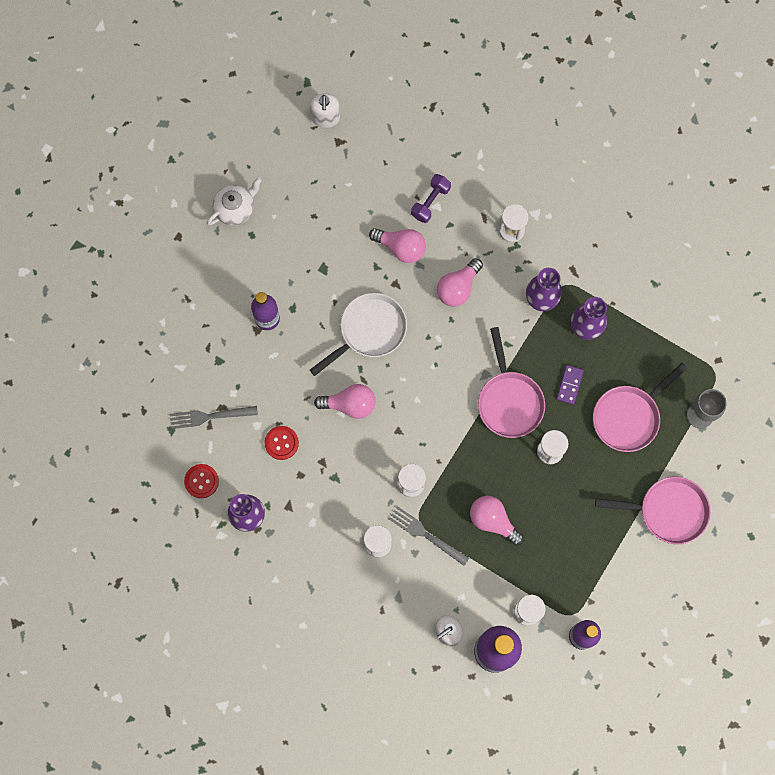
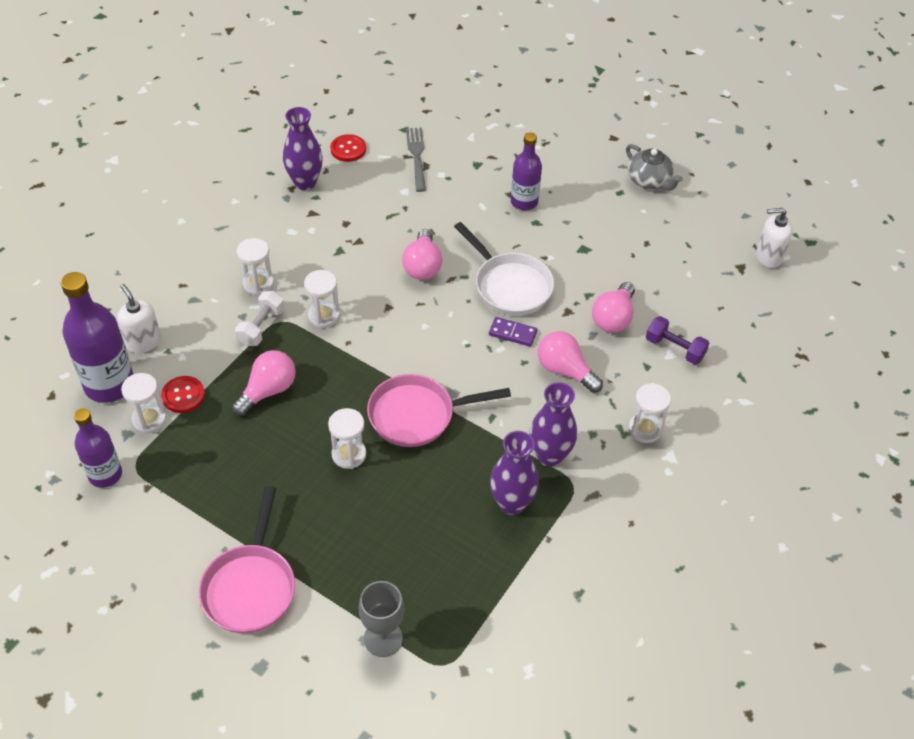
camera: 90 degrees right, 25 degrees down
white teapot [207,177,262,226] -> grey teapot [626,144,683,191]
red button [265,426,299,460] -> red button moved to [161,376,205,413]
grey fork [389,506,469,566] -> white dumbbell [235,291,285,346]
purple domino [556,365,584,405] -> purple domino moved to [489,317,537,347]
pink pan [593,363,688,452] -> none

